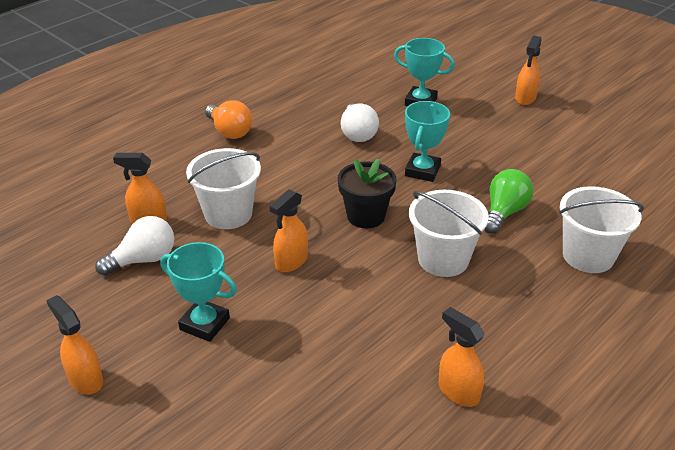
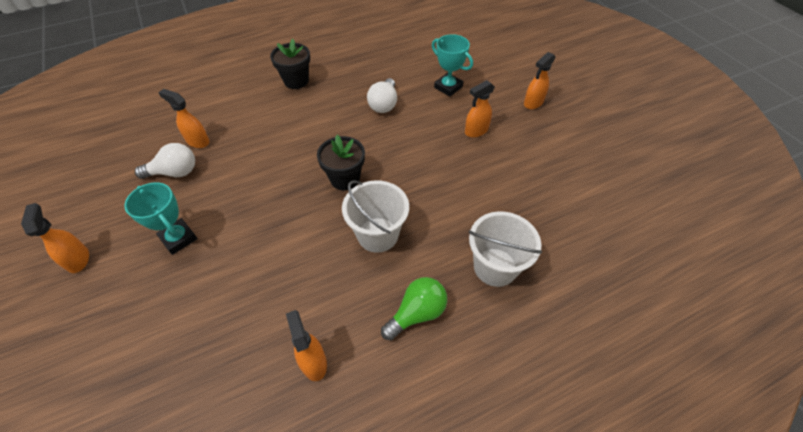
camera: 20 degrees right, 15 degrees up
white bucket [186,148,261,229] -> none
orange light bulb [205,100,252,139] -> black flower pot [270,39,310,89]
orange spray bottle [270,189,308,272] -> orange spray bottle moved to [465,80,495,137]
turquoise trophy [405,101,450,182] -> none
green light bulb [484,169,533,234] -> green light bulb moved to [381,277,447,340]

